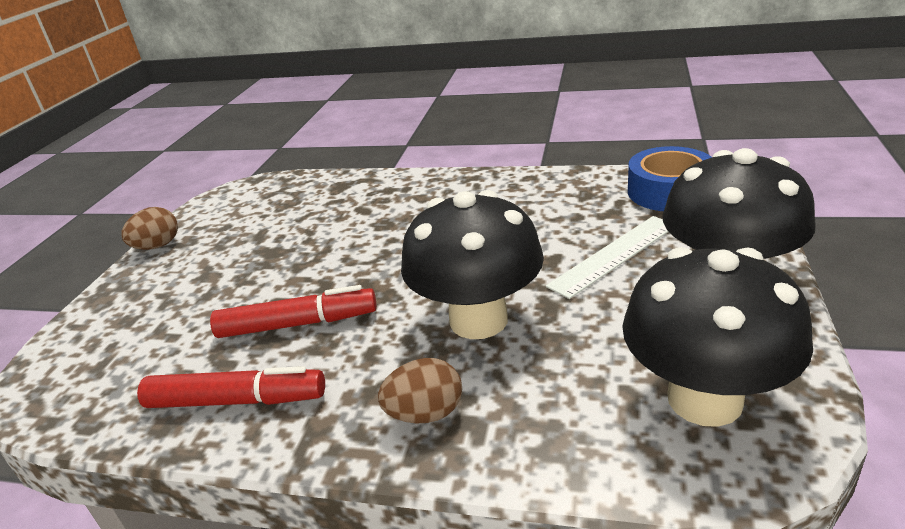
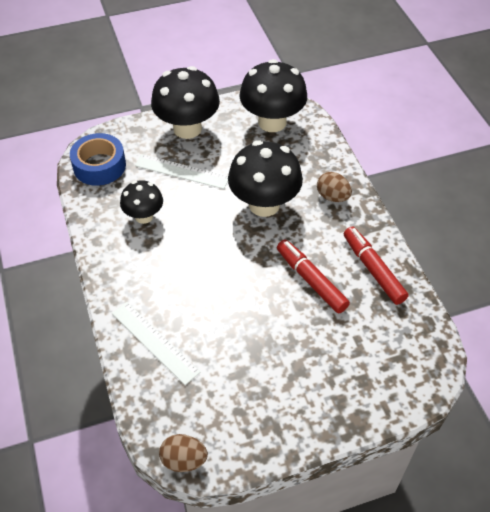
camera: 125 degrees left, 20 degrees up
brown egg [121,207,178,250] -> brown egg moved to [159,434,208,472]
none -> white ruler [112,302,200,385]
none -> black mushroom [120,180,163,224]

